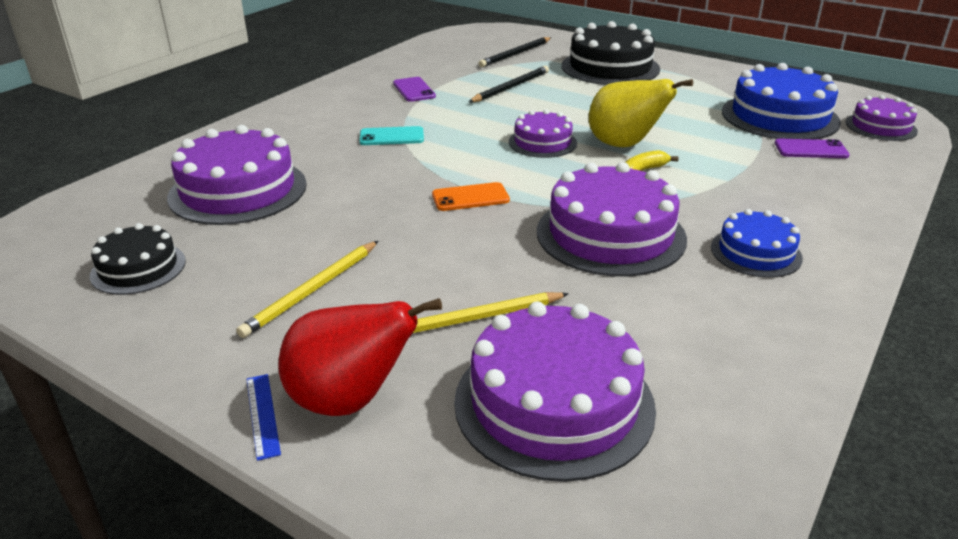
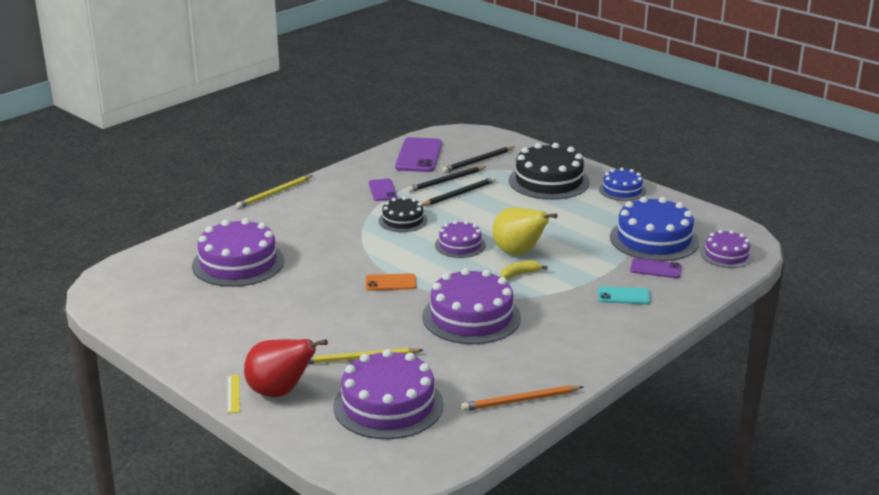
camera: 10 degrees right, 5 degrees down
black cake [90,223,186,295] -> black cake moved to [379,197,427,232]
yellow pencil [236,241,378,338] -> yellow pencil moved to [236,175,313,208]
blue ruler [247,374,281,461] -> yellow ruler [227,375,240,413]
turquoise phone [359,126,424,145] -> turquoise phone moved to [598,286,650,305]
blue cake [711,209,803,278] -> blue cake moved to [599,168,646,201]
none -> purple phone [395,137,442,172]
none -> black pencil [407,166,487,192]
none -> orange pencil [461,385,583,411]

